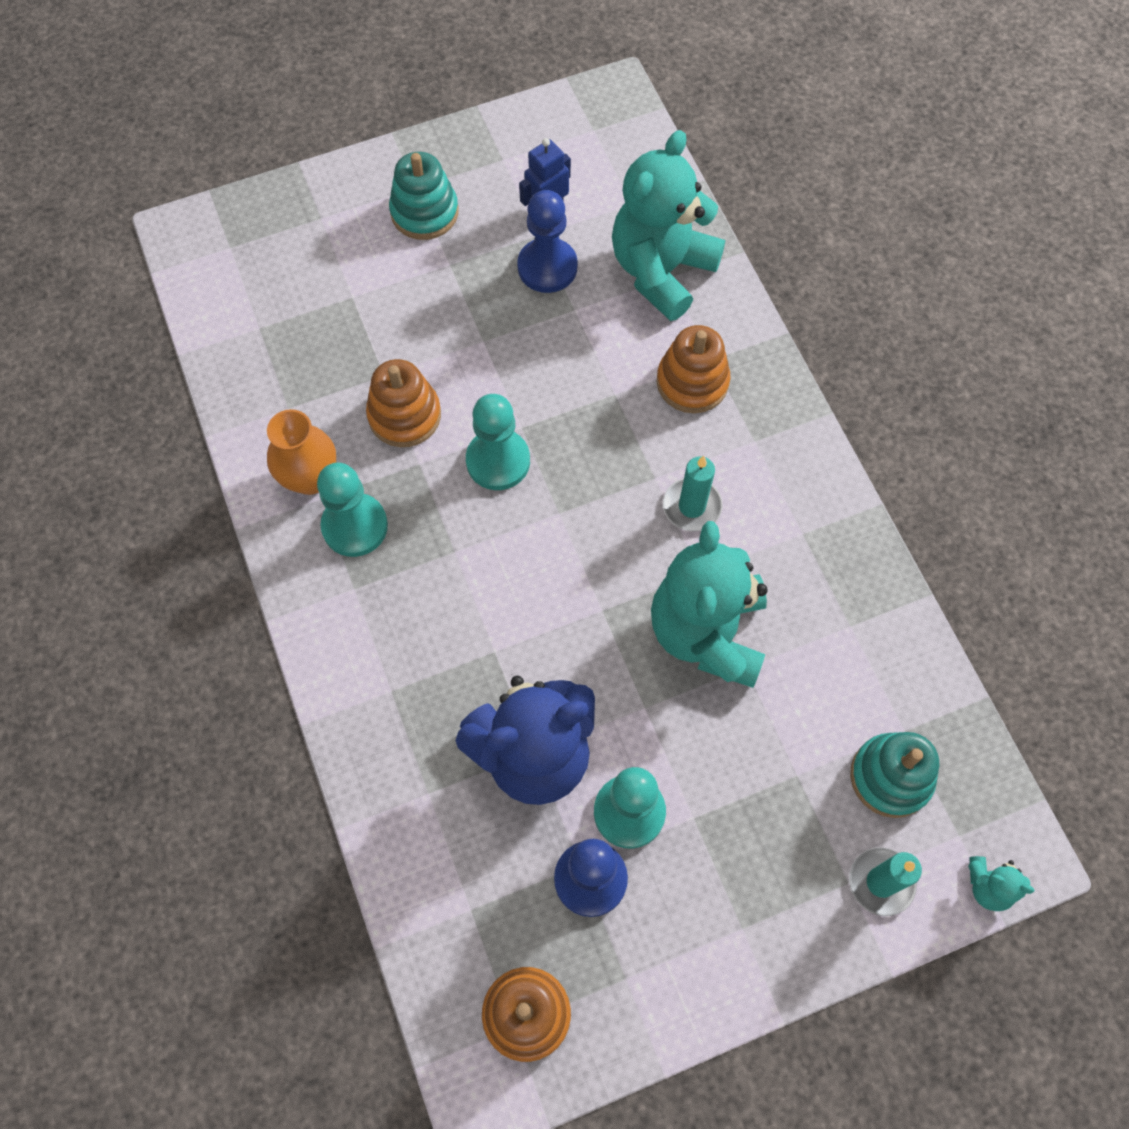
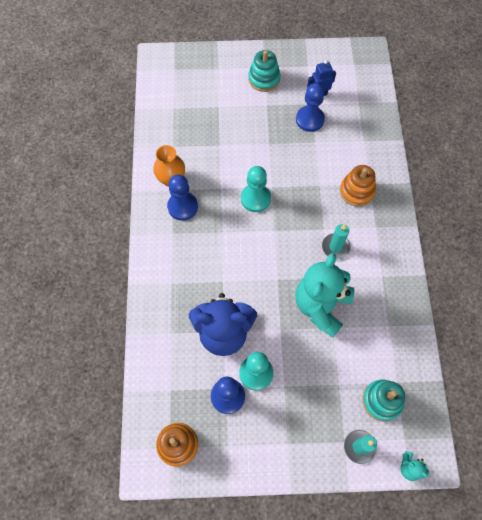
camera: 20 degrees right, 0 degrees up
turquoise pawn [317,463,388,557] -> blue pawn [167,175,198,221]
orange stacking toy [366,359,441,447] -> none
turquoise teddy bear [612,130,725,321] -> none

